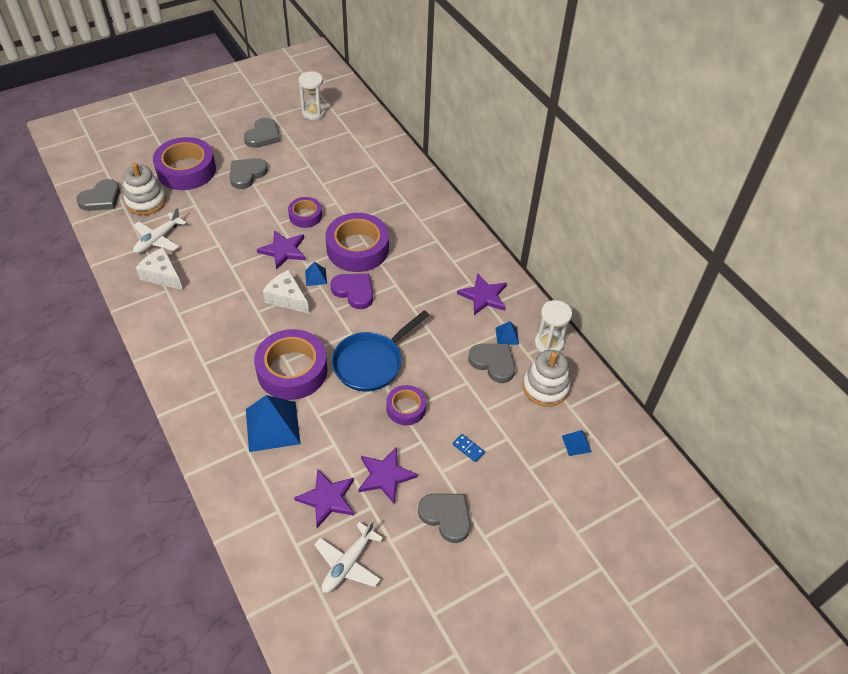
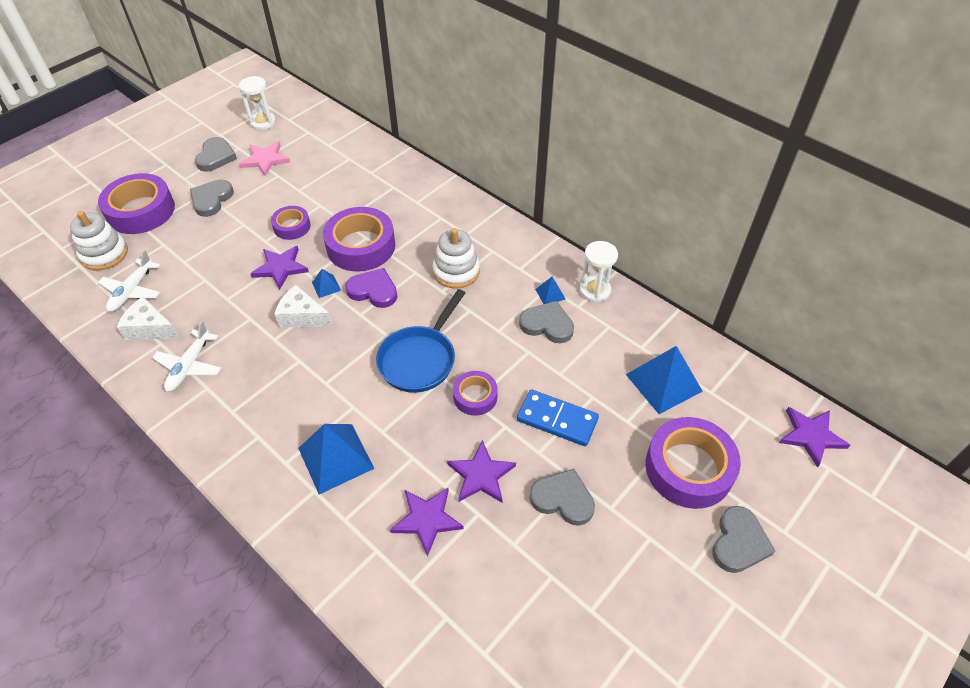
camera: 15 degrees left, 0 degrees up
grey heart [76,179,120,211] -> grey heart moved to [712,506,775,573]
purple tape [254,329,328,400] -> purple tape moved to [645,417,741,509]
white plane [314,520,383,593] -> white plane moved to [152,321,221,392]
blue domino [453,434,485,462] -> blue domino [517,390,599,446], size x2.21
purple star [457,273,507,315] -> purple star moved to [779,407,850,468]
white stacking toy [523,350,570,407] -> white stacking toy moved to [433,228,480,288]
blue pyramid [562,430,591,456] -> blue pyramid [626,346,703,414], size x2.12
none -> pink star [239,141,290,176]

